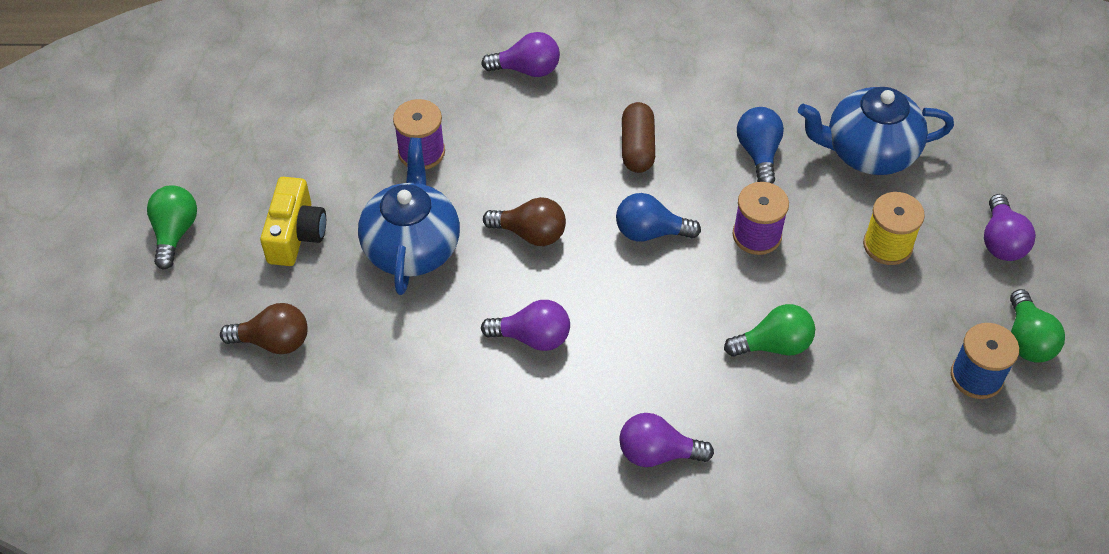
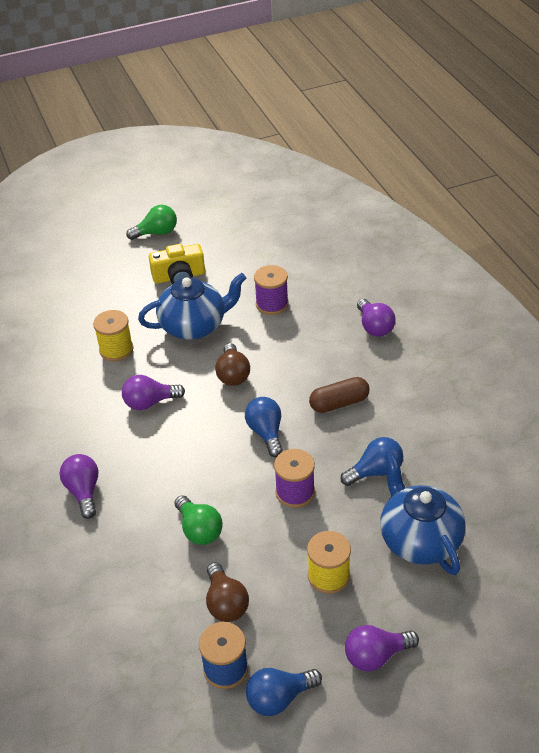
camera: 70 degrees right, 10 degrees down
brown light bulb [220,303,308,354] -> brown light bulb moved to [206,562,249,622]
purple light bulb [481,300,570,351] -> purple light bulb turned 90 degrees clockwise [122,375,185,410]
green light bulb [1010,289,1065,363] -> blue light bulb [246,668,322,716]
none -> yellow spool [93,310,134,361]

